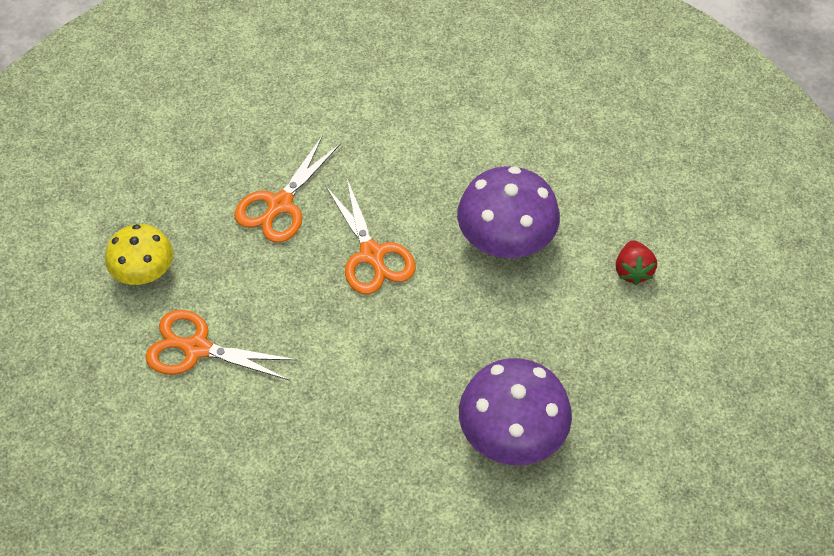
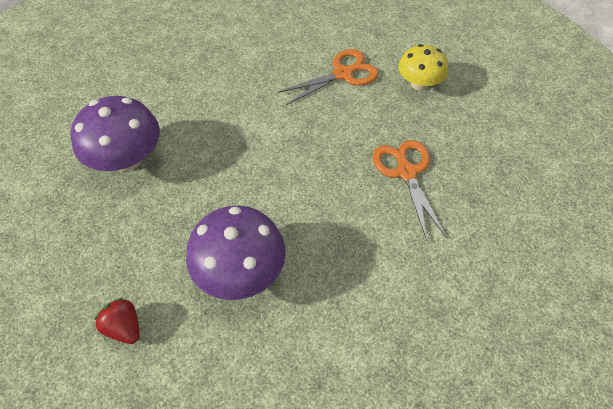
camera: 135 degrees right, 0 degrees up
orange scissors [326,179,416,294] -> none

